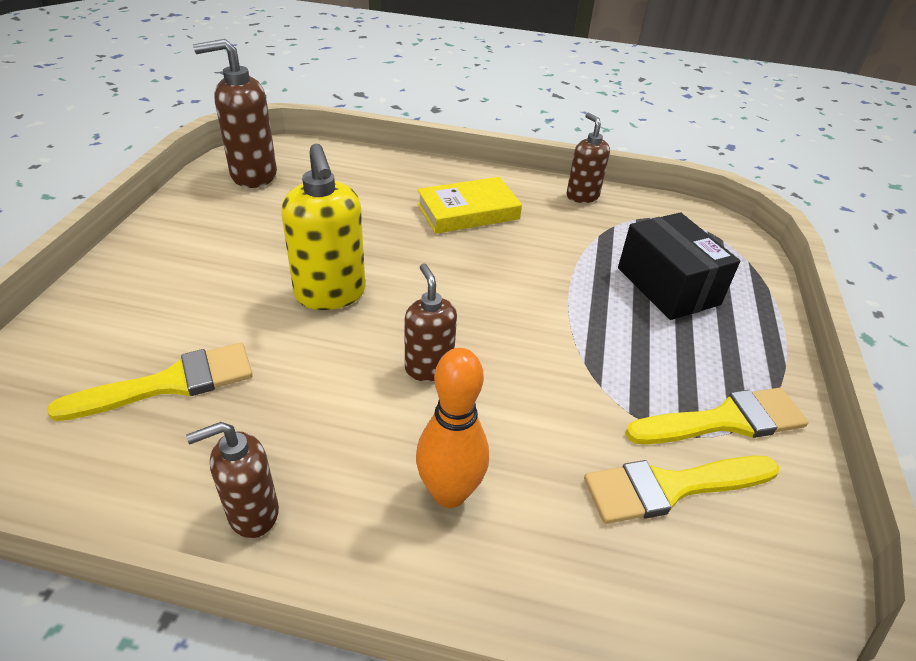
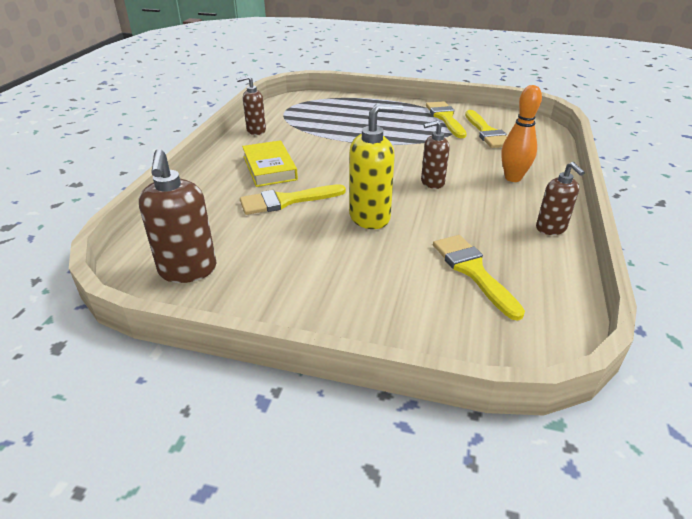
camera: 85 degrees left, 5 degrees down
black box [618,213,740,320] -> none
none -> yellow brush [240,184,346,215]

